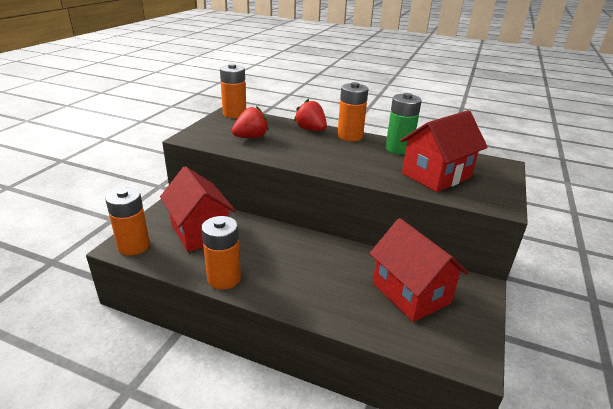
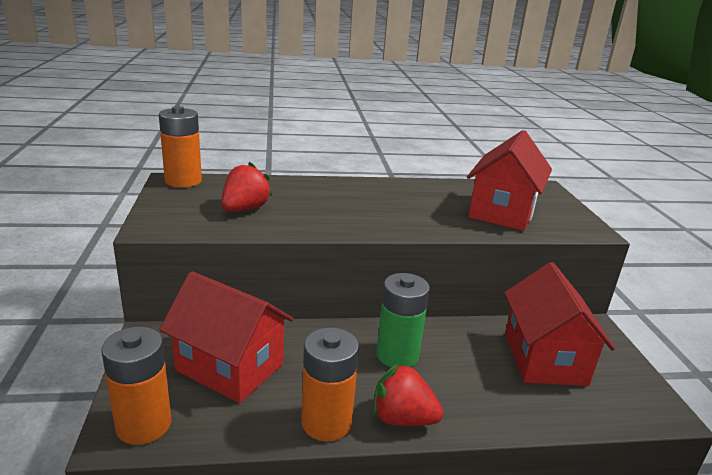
camera: 30 degrees left, 5 degrees down
red strawberry [294,99,327,131] -> red strawberry moved to [373,363,443,426]
orange battery [338,82,368,141] -> none
red house [369,218,468,322] -> red house turned 60 degrees clockwise [505,262,615,386]
green battery [386,93,422,155] -> green battery moved to [376,273,430,368]

